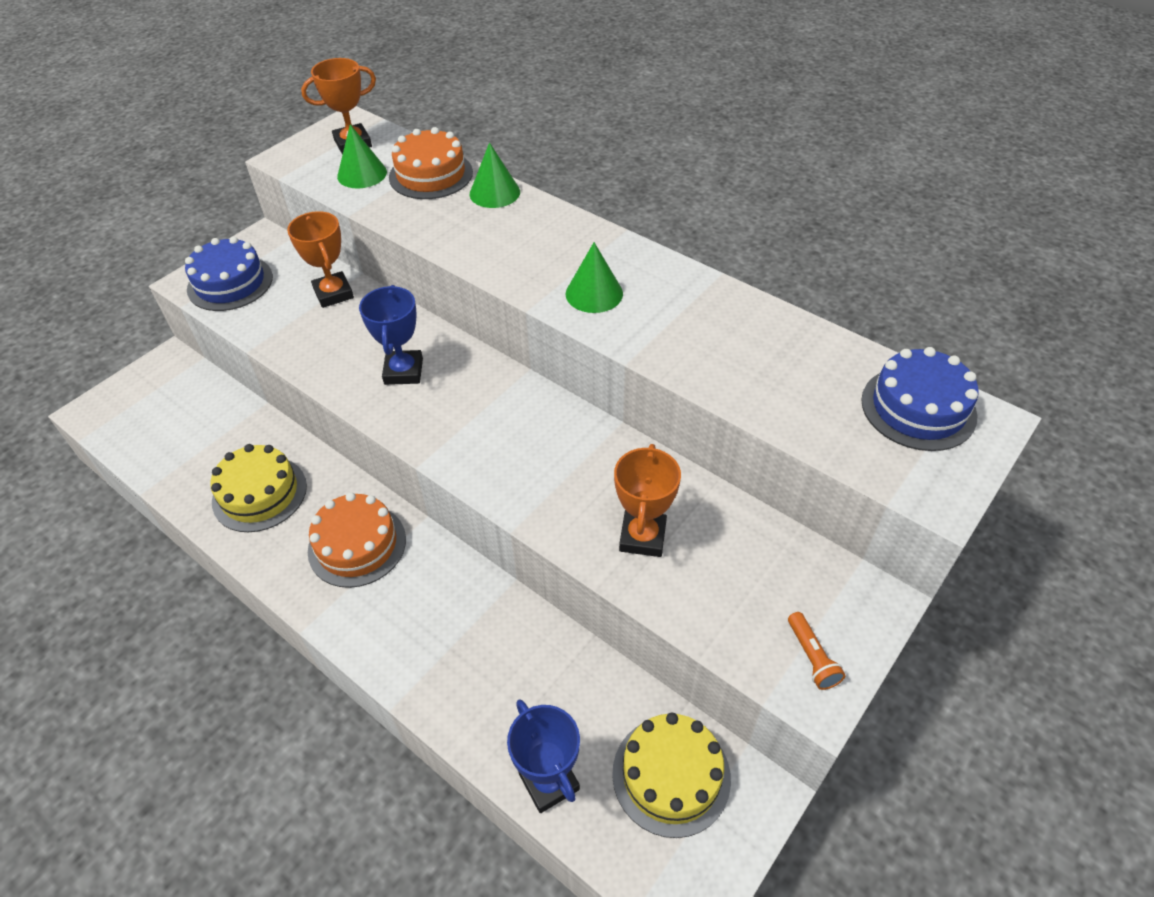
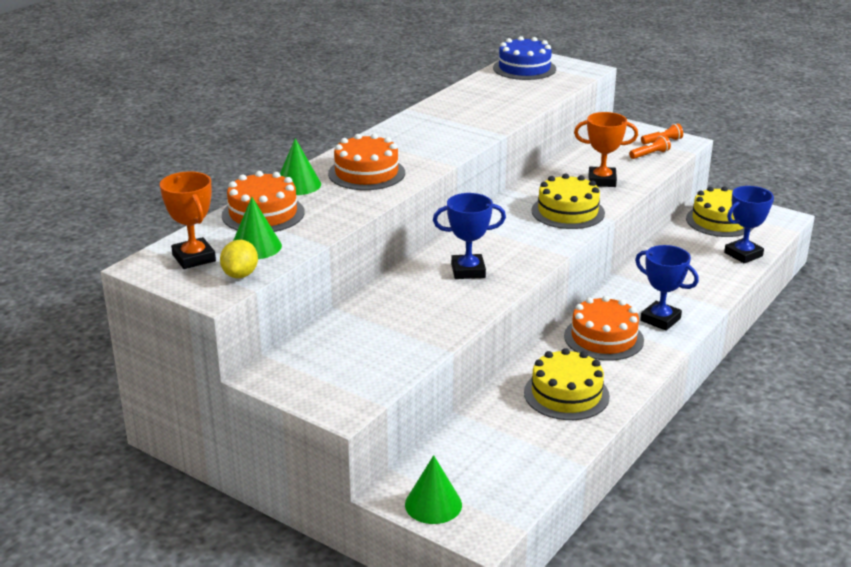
camera: 95 degrees left, 20 degrees down
blue cake [185,237,273,311] -> none
orange trophy [287,211,354,308] -> none
green cone [566,242,623,313] -> green cone moved to [405,455,462,524]
none -> yellow lemon [220,240,258,278]
none -> orange cake [328,133,405,190]
none -> yellow cake [531,174,605,229]
none -> orange flashlight [629,135,671,159]
none -> blue trophy [635,245,699,331]

